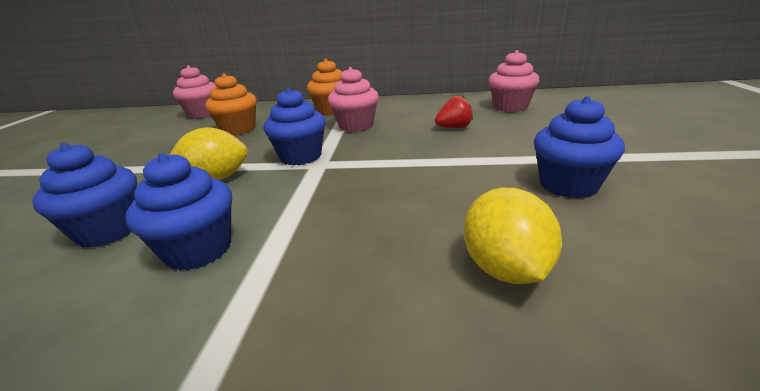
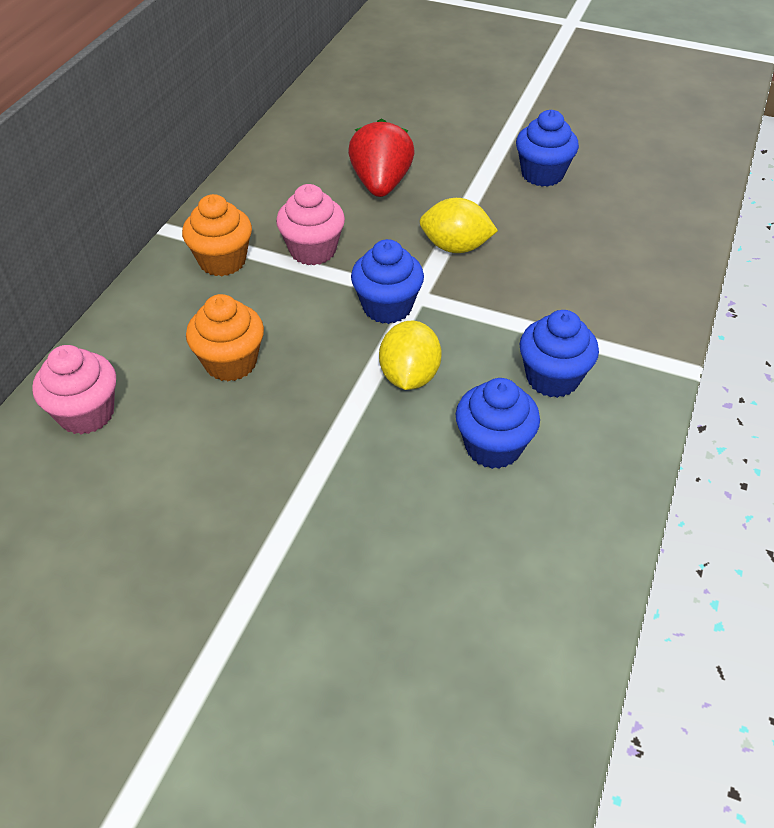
camera: 75 degrees left, 20 degrees up
red strawberry [435,95,473,128] -> red strawberry [348,118,414,197], size x1.74
yellow lemon [464,187,562,284] -> yellow lemon moved to [420,198,498,253]
pink cupcake [489,50,539,112] -> none

